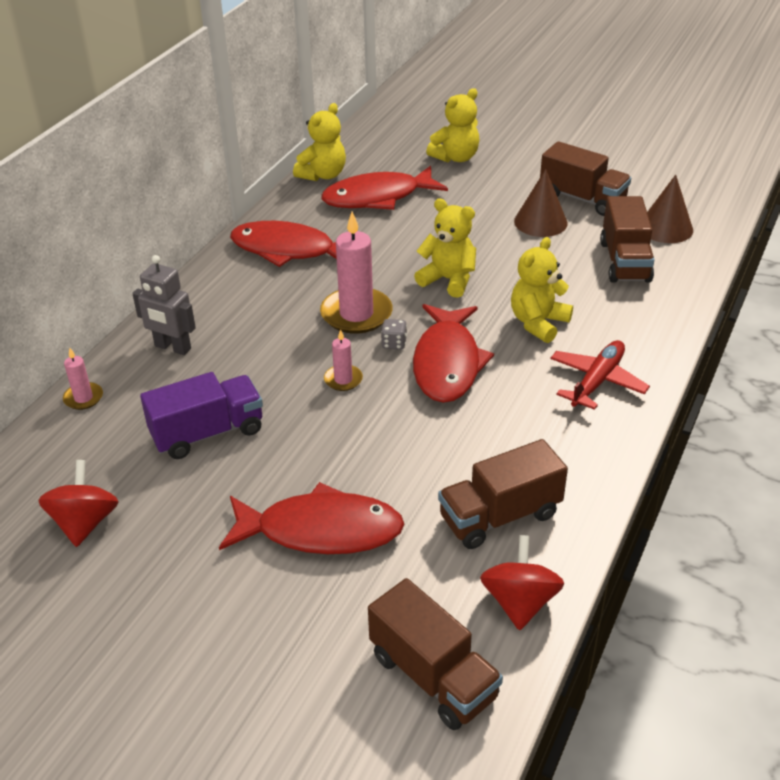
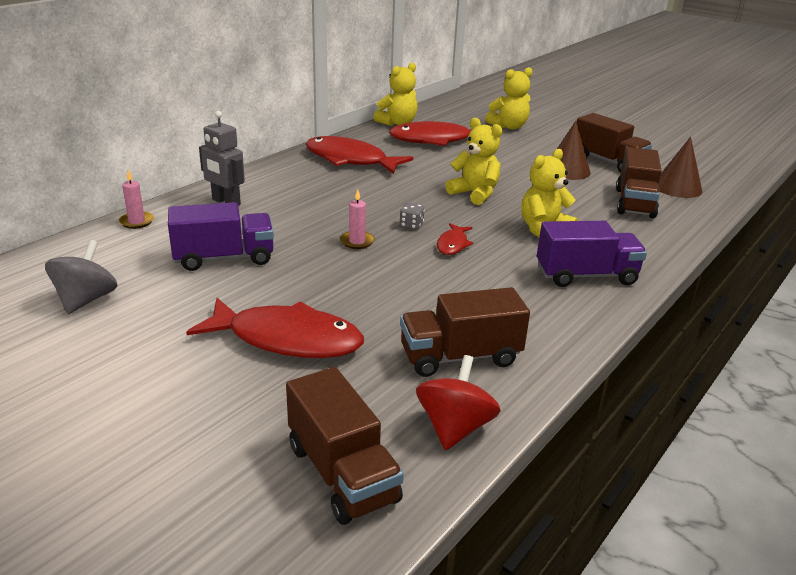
camera: 10 degrees right, 10 degrees down
red spinning top [38,460,119,547] -> grey spinning top [45,240,118,314]
pink candle [320,212,393,334] -> none
red fish [413,304,494,403] -> red fish [437,223,473,255], size x0.48
red plane [550,340,650,410] -> purple truck [537,221,647,287]

